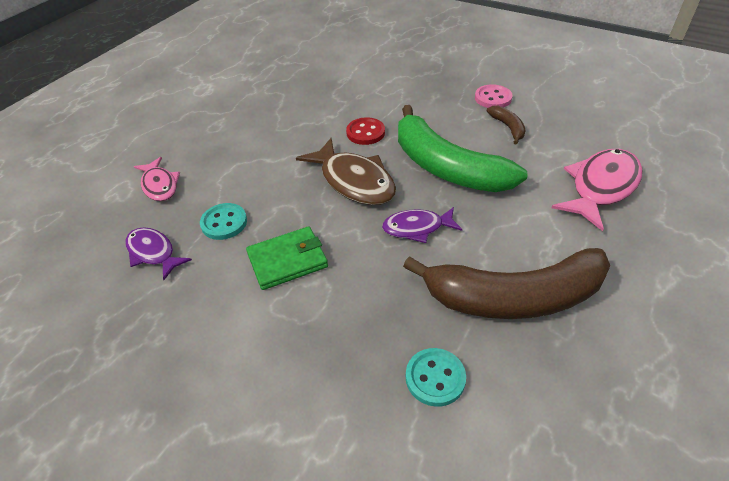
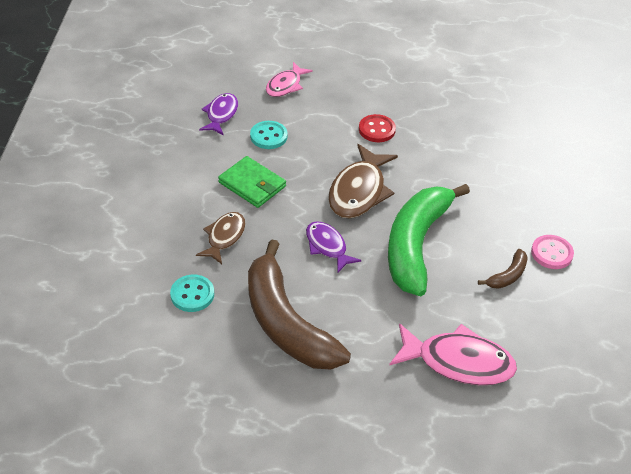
camera: 60 degrees right, 0 degrees up
red button [346,117,385,145] -> red button moved to [359,114,396,142]
none -> brown fish [196,212,245,264]

